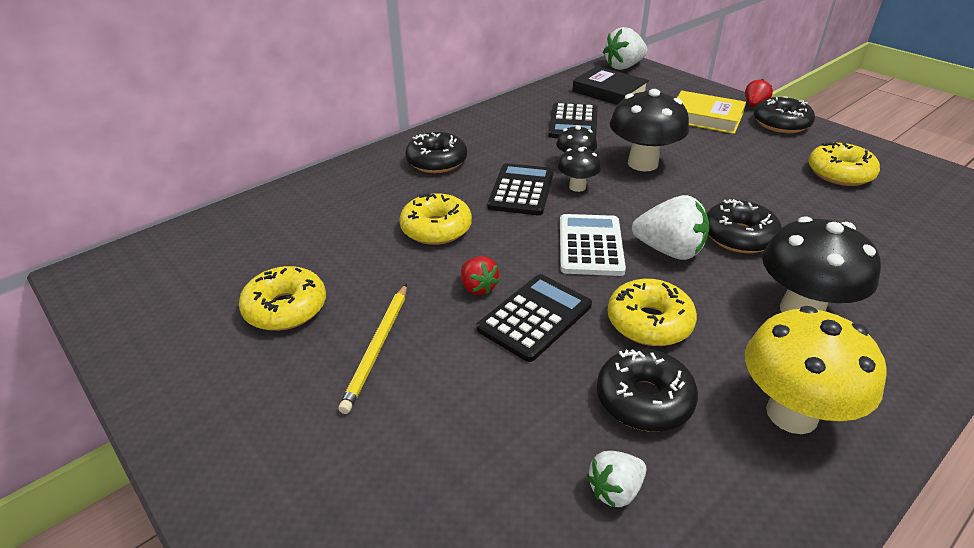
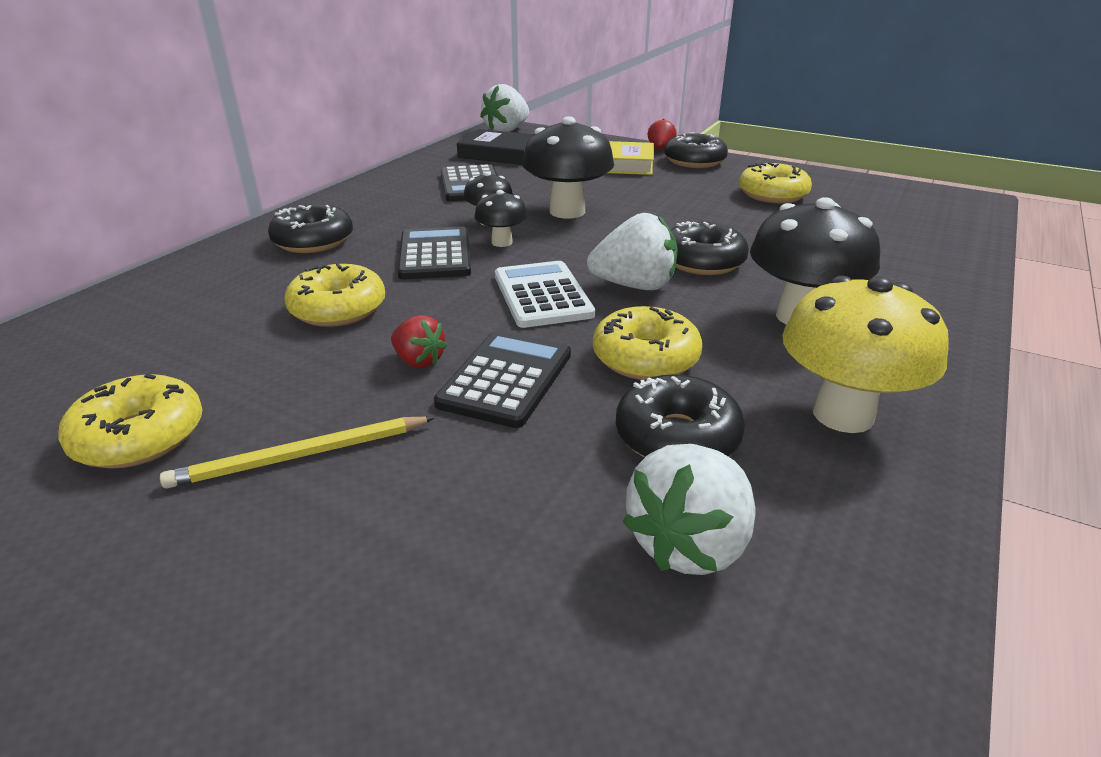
camera: 20 degrees left, 5 degrees down
yellow pencil [338,284,407,414] -> yellow pencil turned 75 degrees clockwise [160,417,435,489]
white strawberry [587,451,646,508] -> white strawberry [622,444,756,575], size x1.72

